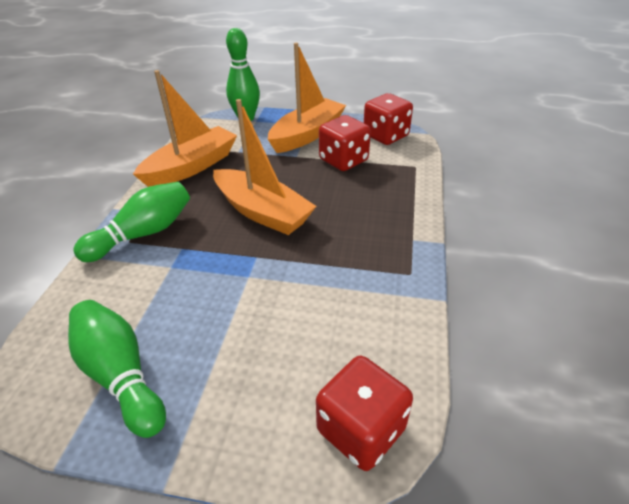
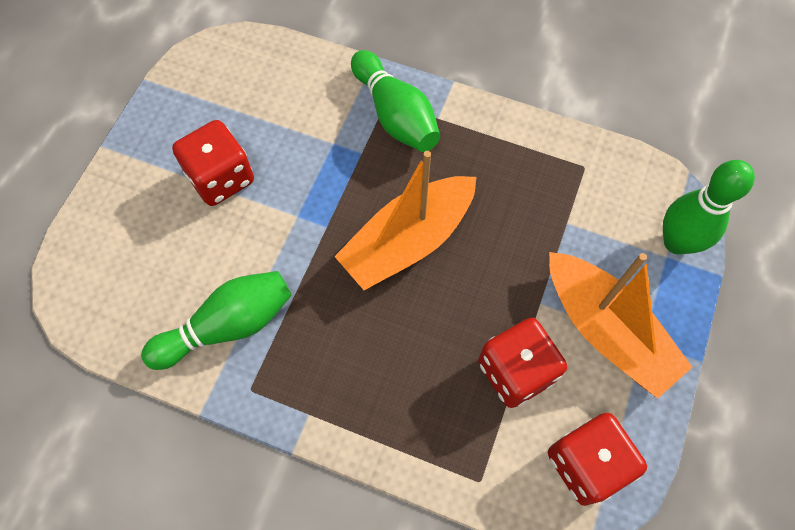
camera: 100 degrees right, 25 degrees up
green bowling pin [68,300,166,438] -> green bowling pin moved to [141,271,292,370]
orange boat [133,70,237,187] -> none
red dice [316,356,413,471] -> red dice moved to [172,120,254,206]

